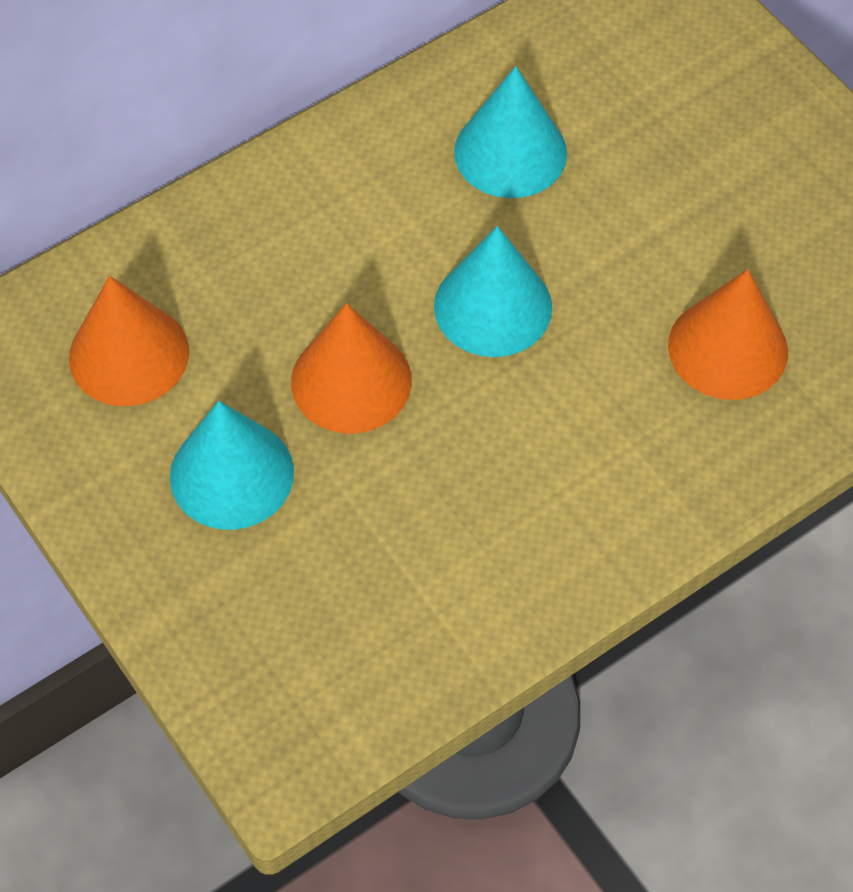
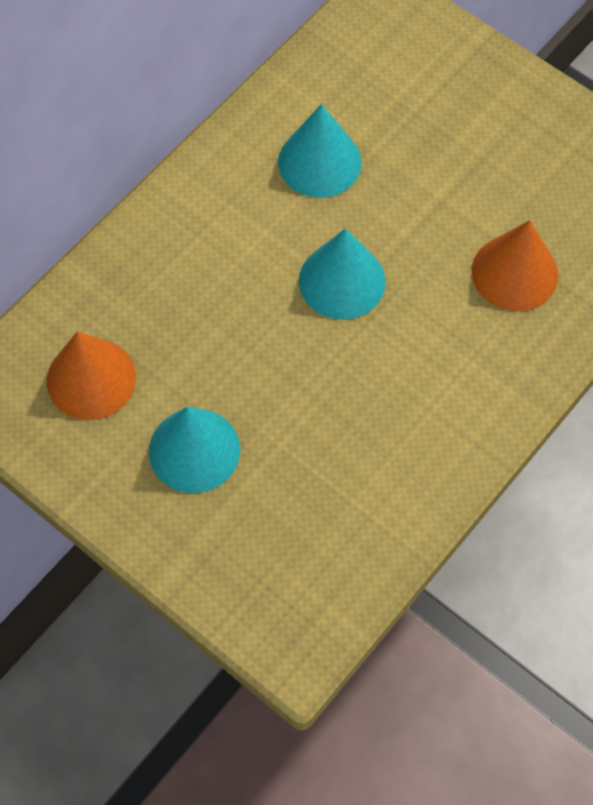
camera: 15 degrees left, 5 degrees up
orange cone [291,303,412,433] -> none

